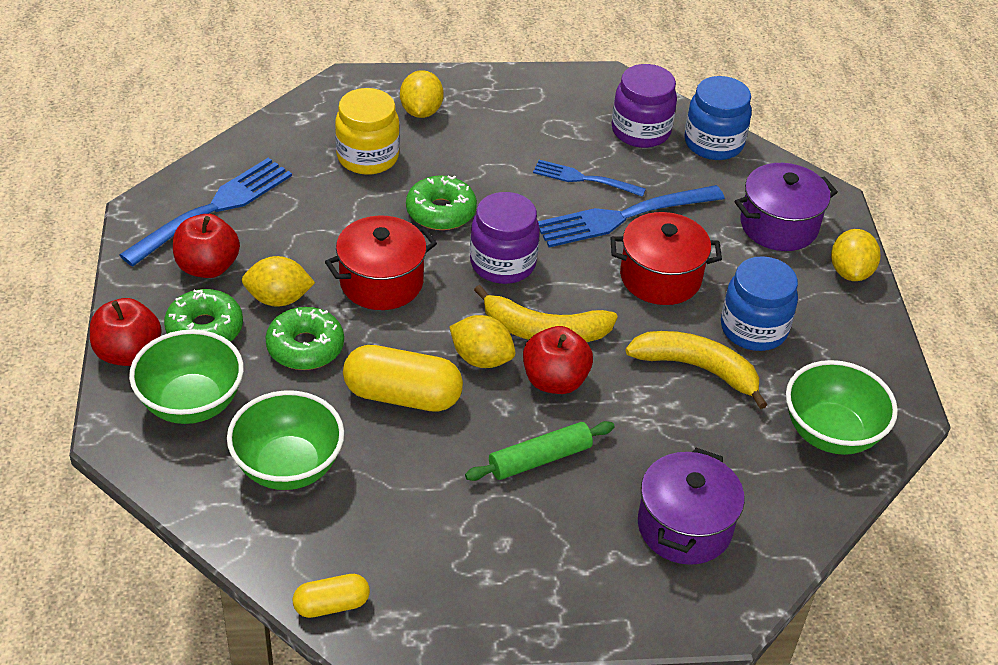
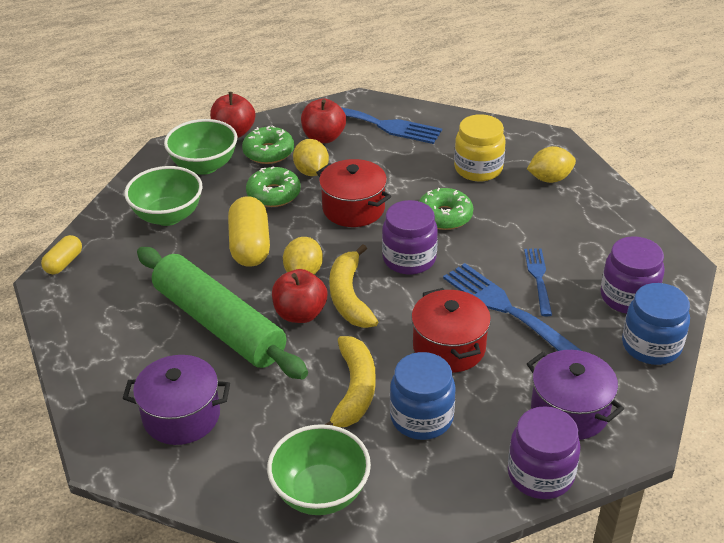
camera: 75 degrees right, 5 degrees down
yellow capsule [293,574,370,618] -> yellow capsule turned 60 degrees clockwise [41,235,82,274]
green rolling pin [465,421,615,481] -> green rolling pin [137,247,308,379], size x2.03
yellow lemon [831,229,881,281] -> purple jar [508,406,581,499]

